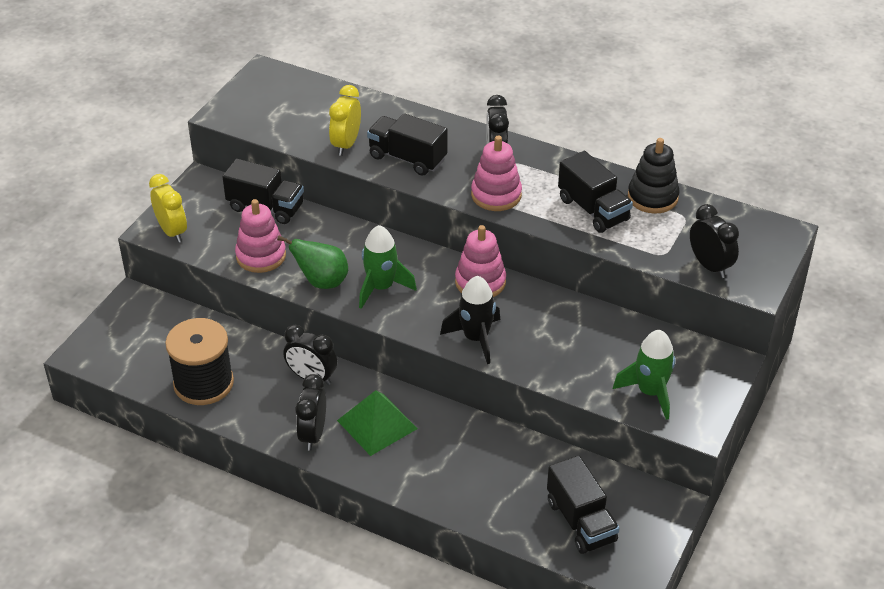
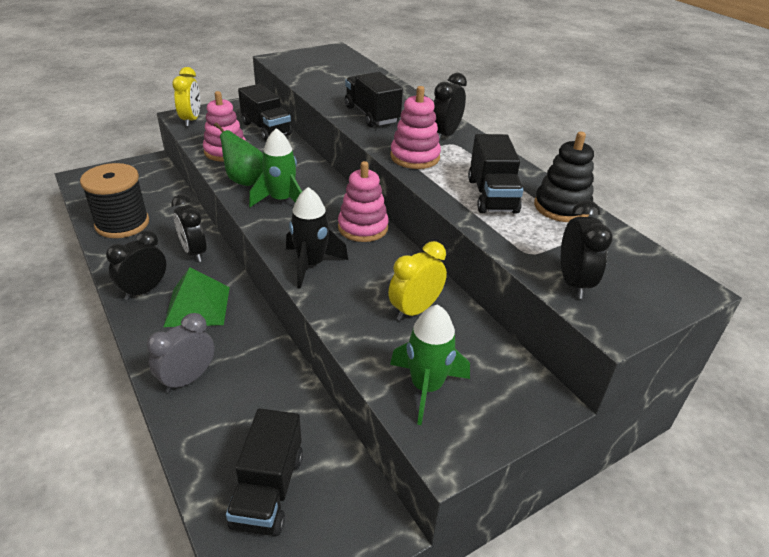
camera: 30 degrees right, 5 degrees down
yellow clock [329,85,361,156] -> yellow clock moved to [388,241,447,321]
none -> grey clock [147,313,215,393]

